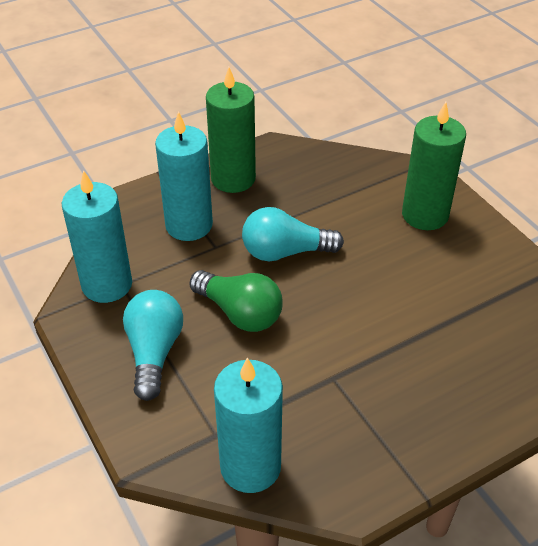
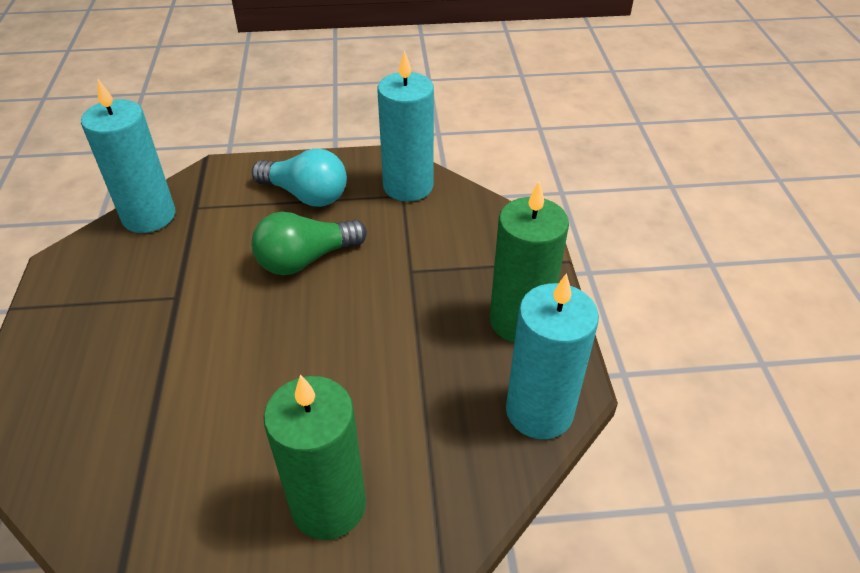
camera: 115 degrees right, 0 degrees up
turquoise candle [155,111,213,241] -> turquoise candle moved to [506,273,599,439]
turquoise light bulb [242,207,344,261] -> none

